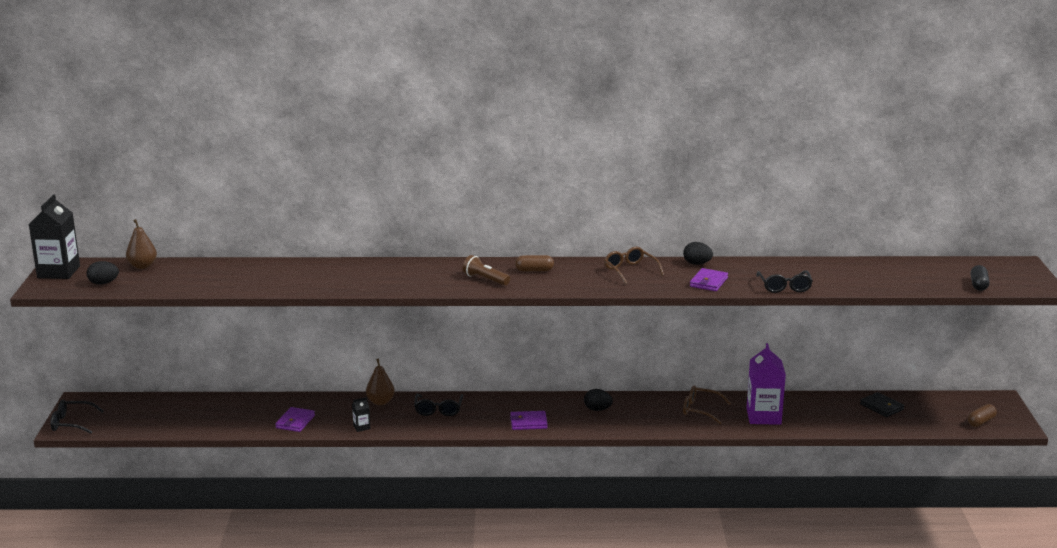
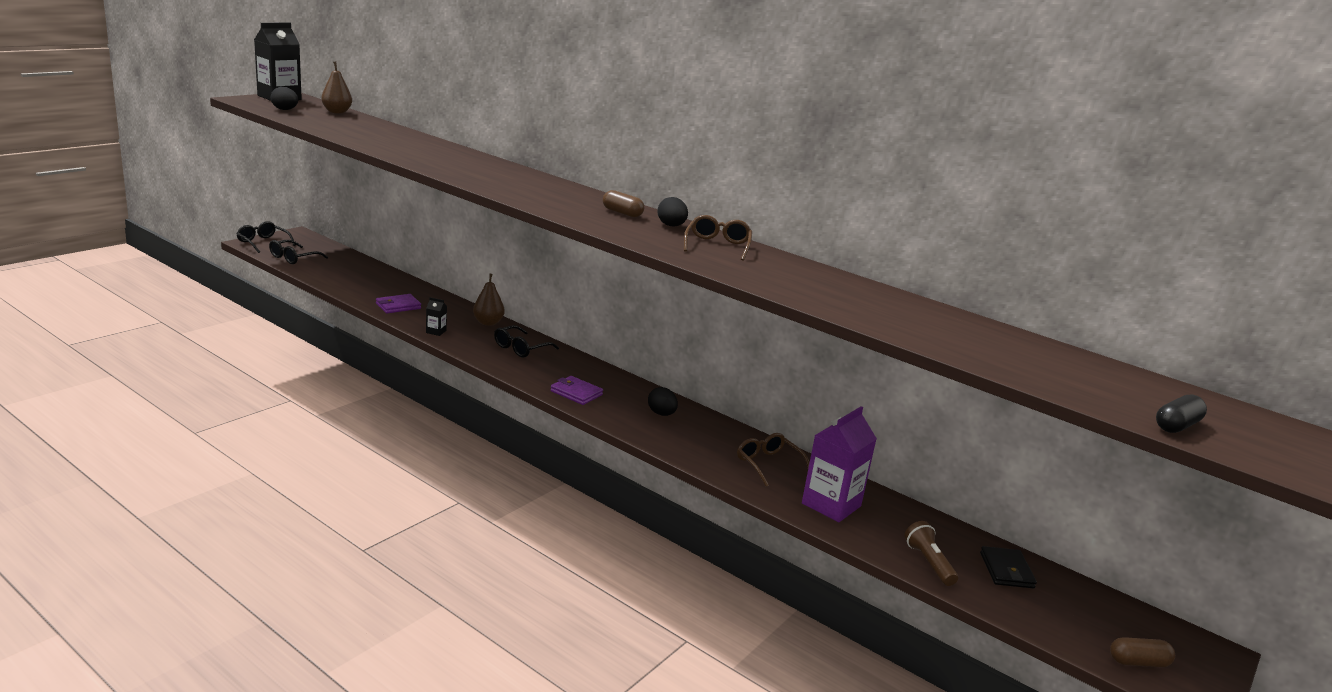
camera: 35 degrees right, 0 degrees up
brown flashlight [463,255,510,286] -> brown flashlight moved to [904,521,958,586]
black egg [683,242,713,265] -> black egg moved to [657,197,688,227]
purple wallet [690,268,728,291] -> none
black glasses [756,270,813,293] -> black glasses moved to [269,240,328,264]

